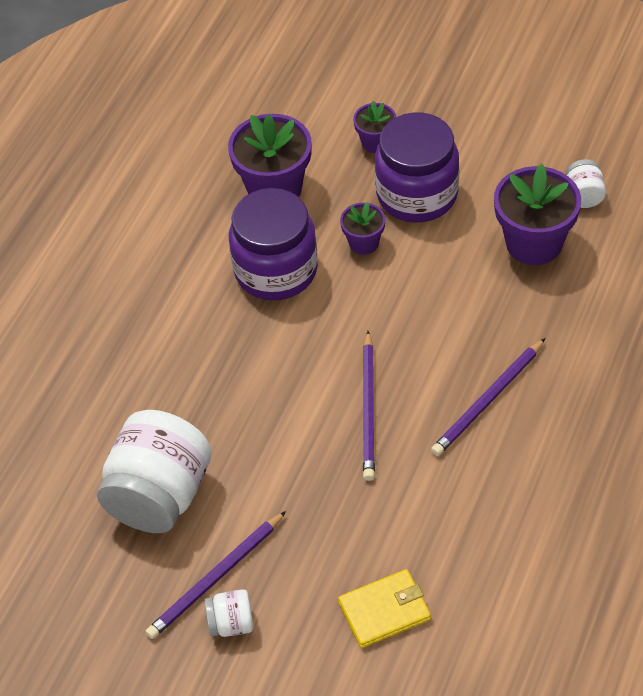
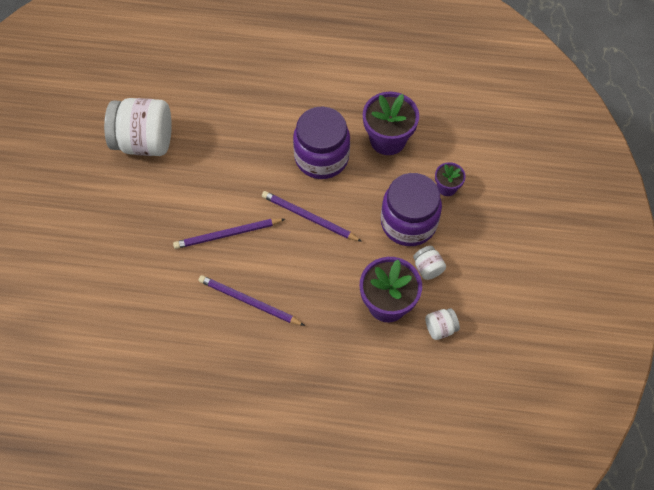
camera: 70 degrees right, 10 degrees up
purple pencil [145,511,286,639] -> purple pencil moved to [262,191,362,242]
white jar [205,589,253,637] -> white jar moved to [413,246,446,280]
yellow wallet [338,569,431,648] -> none
purple flower pot [340,202,385,255] -> none

